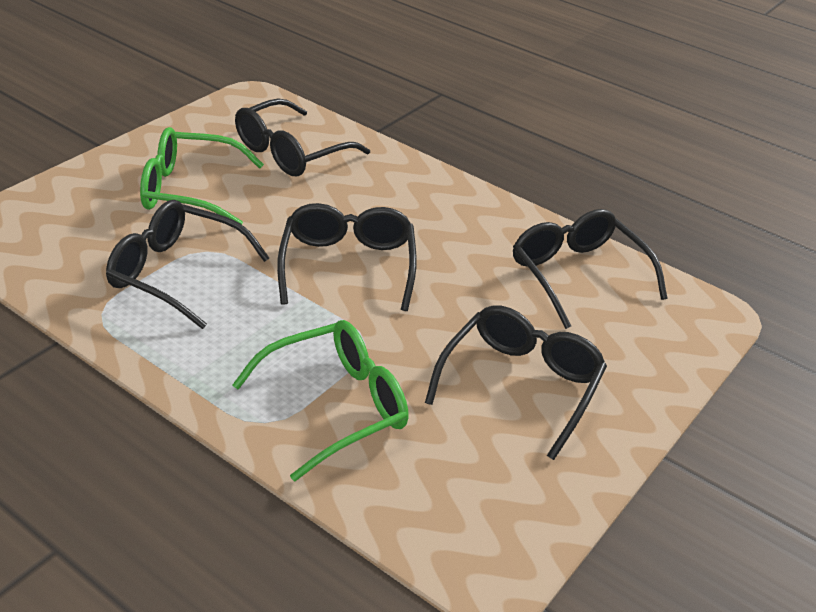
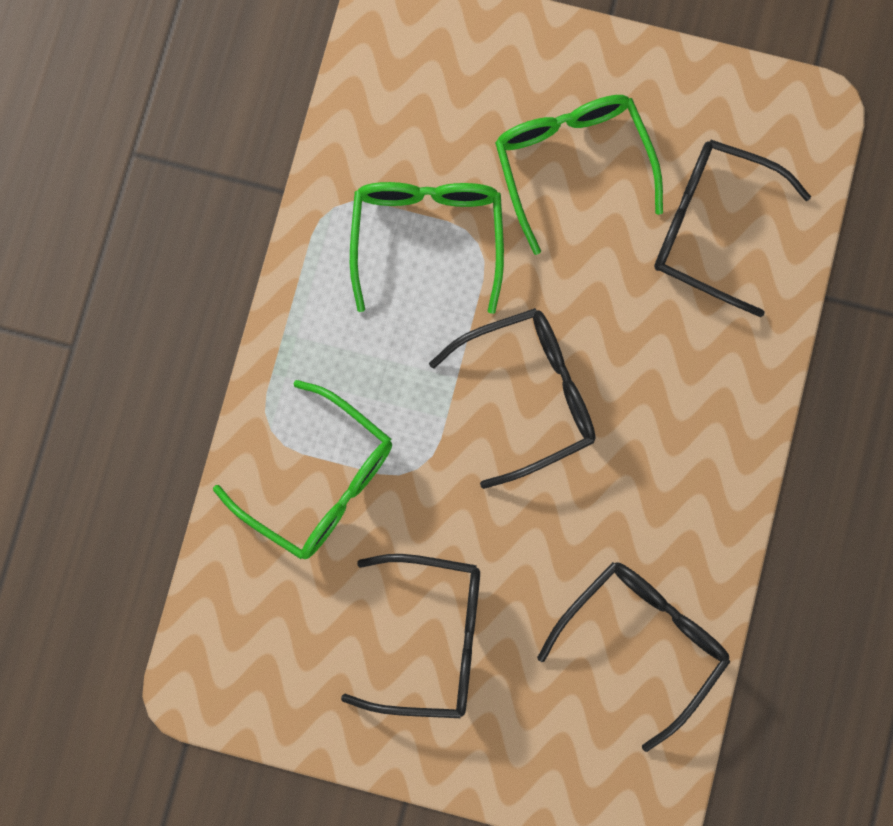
camera: 70 degrees right, 40 degrees up
black glasses [106,200,269,329] -> green glasses [350,182,504,314]

